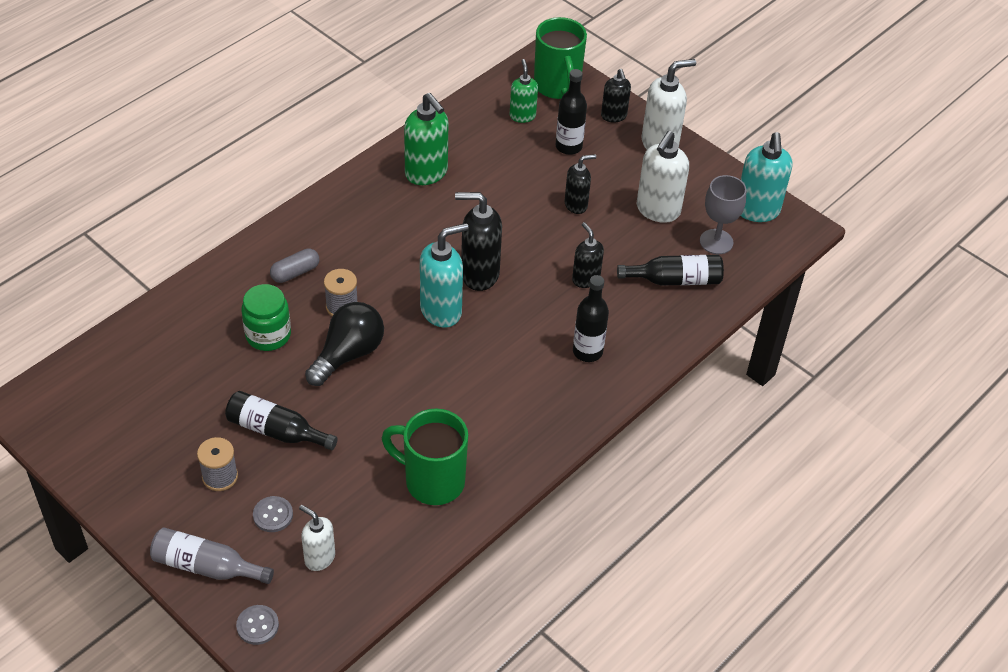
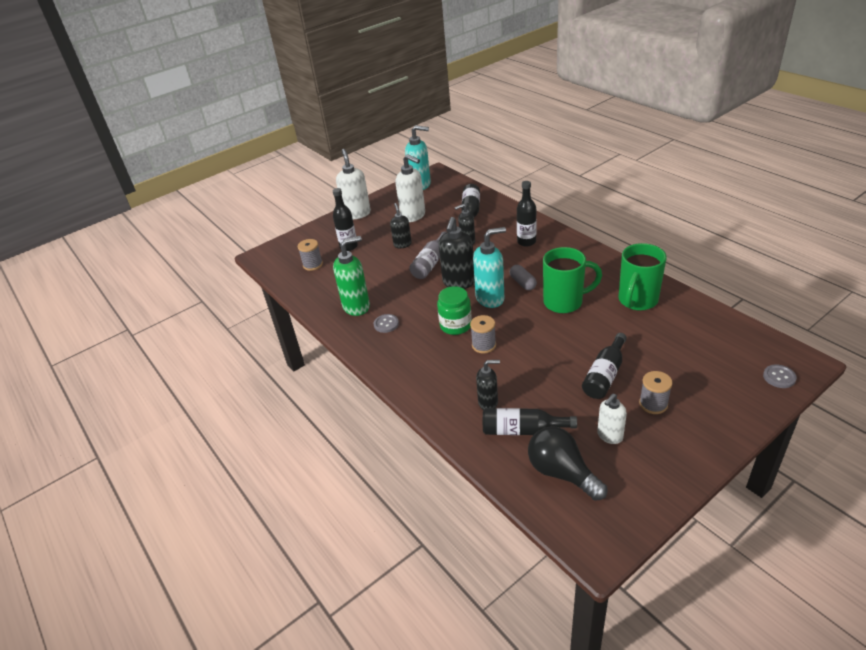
camera: 75 degrees left, 10 degrees down
grey bottle [150,527,274,584] -> grey bottle moved to [409,232,447,279]
green jar [241,284,291,351] -> green jar moved to [437,286,472,335]
grey button [253,496,293,532] -> grey button moved to [374,314,399,333]
grey capsule [270,248,319,283] -> grey capsule moved to [510,265,537,290]
white soap dispenser [299,505,335,571] -> white soap dispenser moved to [597,394,627,444]
black light bulb [305,302,384,386] -> black light bulb moved to [528,426,607,501]
turquoise soap dispenser [420,223,469,328] -> turquoise soap dispenser turned 90 degrees clockwise [473,227,506,308]
green soap dispenser [510,59,538,123] -> grey spool [298,239,323,271]
green mug [534,17,587,99] -> green mug moved to [543,247,602,313]
black soap dispenser [601,69,631,123] -> black soap dispenser moved to [476,360,500,410]
grey goblet [700,175,746,254] -> none
none -> black bottle [483,408,577,435]

